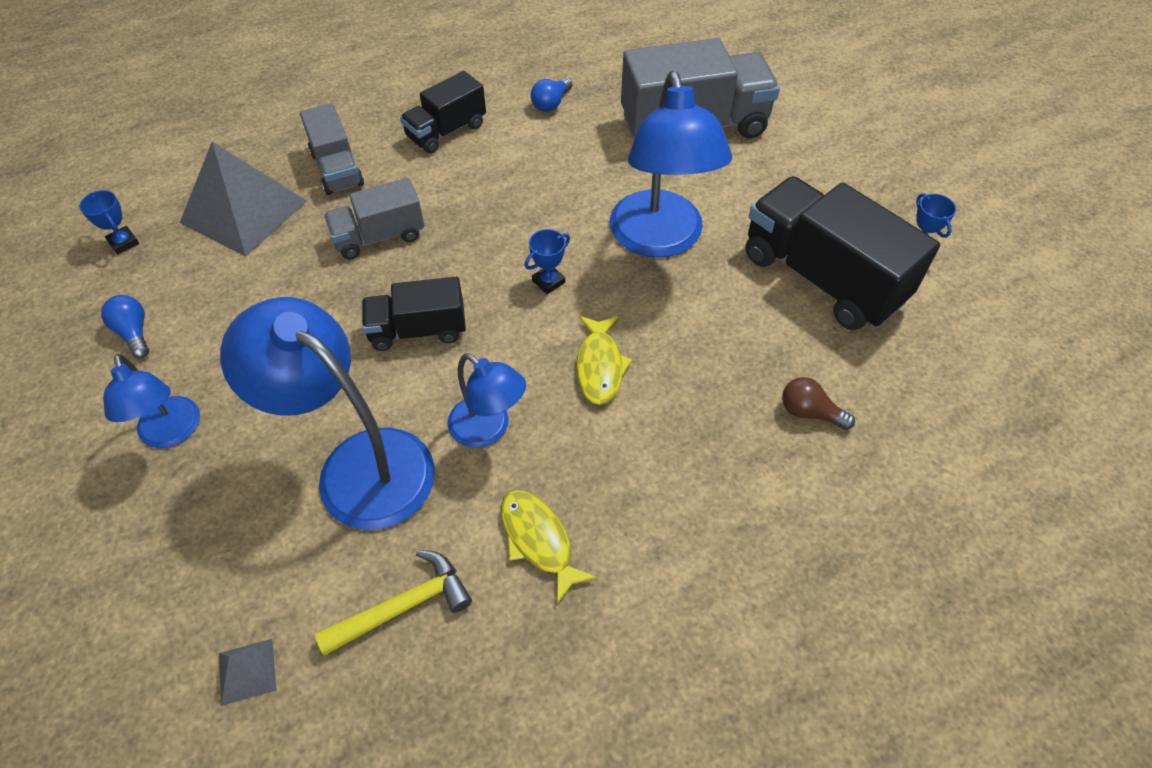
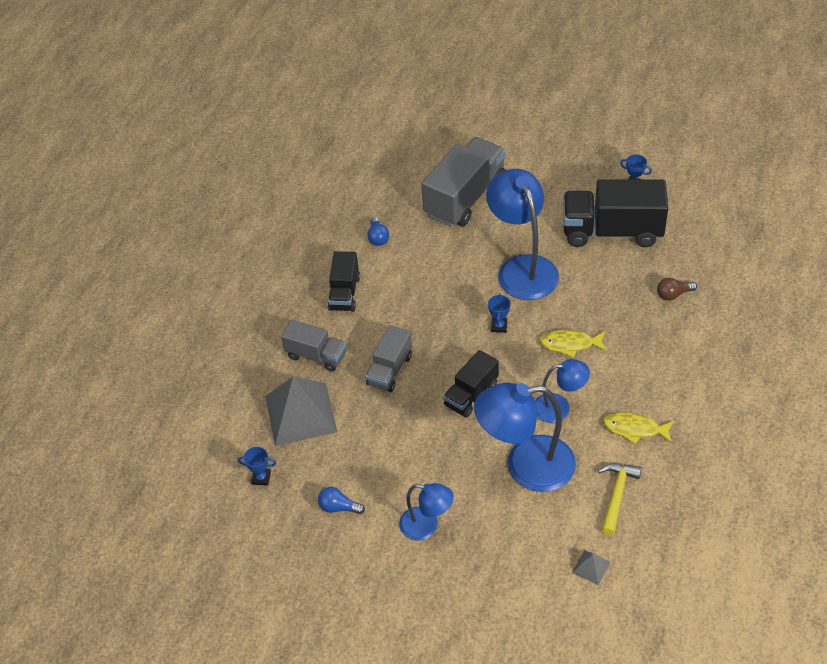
camera: 40 degrees left, 5 degrees down
yellow fish [576,316,632,405] -> yellow fish turned 135 degrees clockwise [539,330,607,358]
blue lamp [610,71,732,257] -> blue lamp turned 150 degrees counterclockwise [486,169,559,300]

